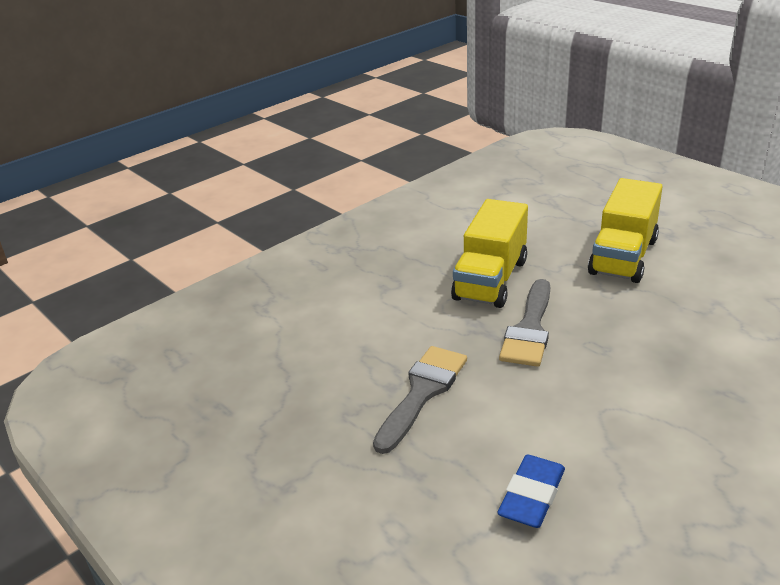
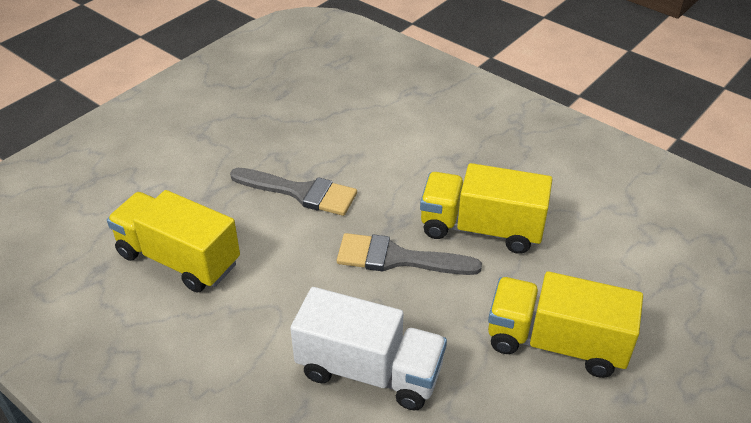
camera: 80 degrees right, 10 degrees up
blue eraser [498,455,565,528] -> yellow truck [107,190,240,292]
none -> white truck [290,287,447,410]

